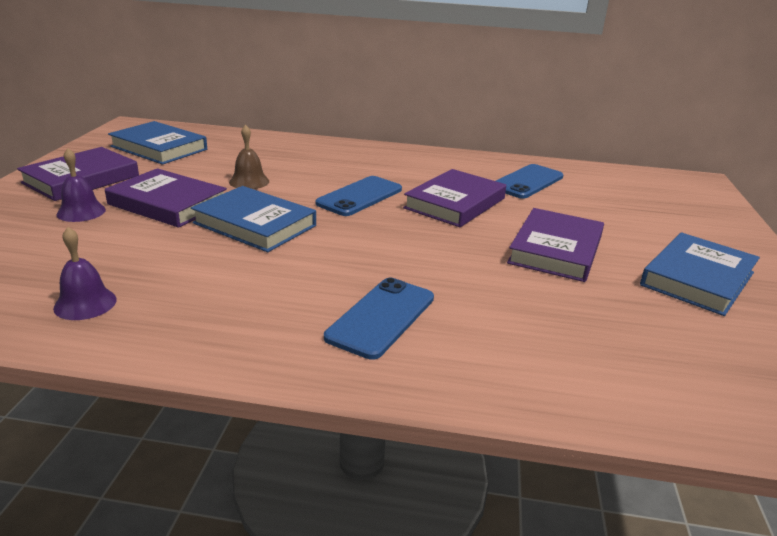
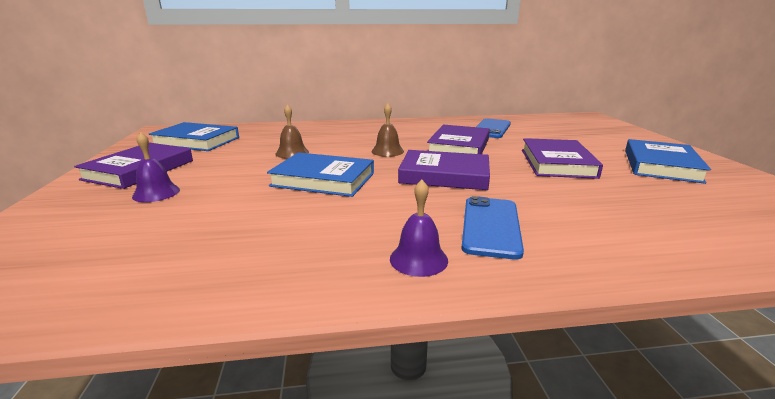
camera: 15 degrees left, 5 degrees down
purple bell [53,227,117,320] -> purple bell moved to [390,180,448,277]
purple book [105,168,227,228] -> purple book moved to [398,150,490,190]
blue phone [315,176,402,216] -> brown bell [372,103,404,157]

